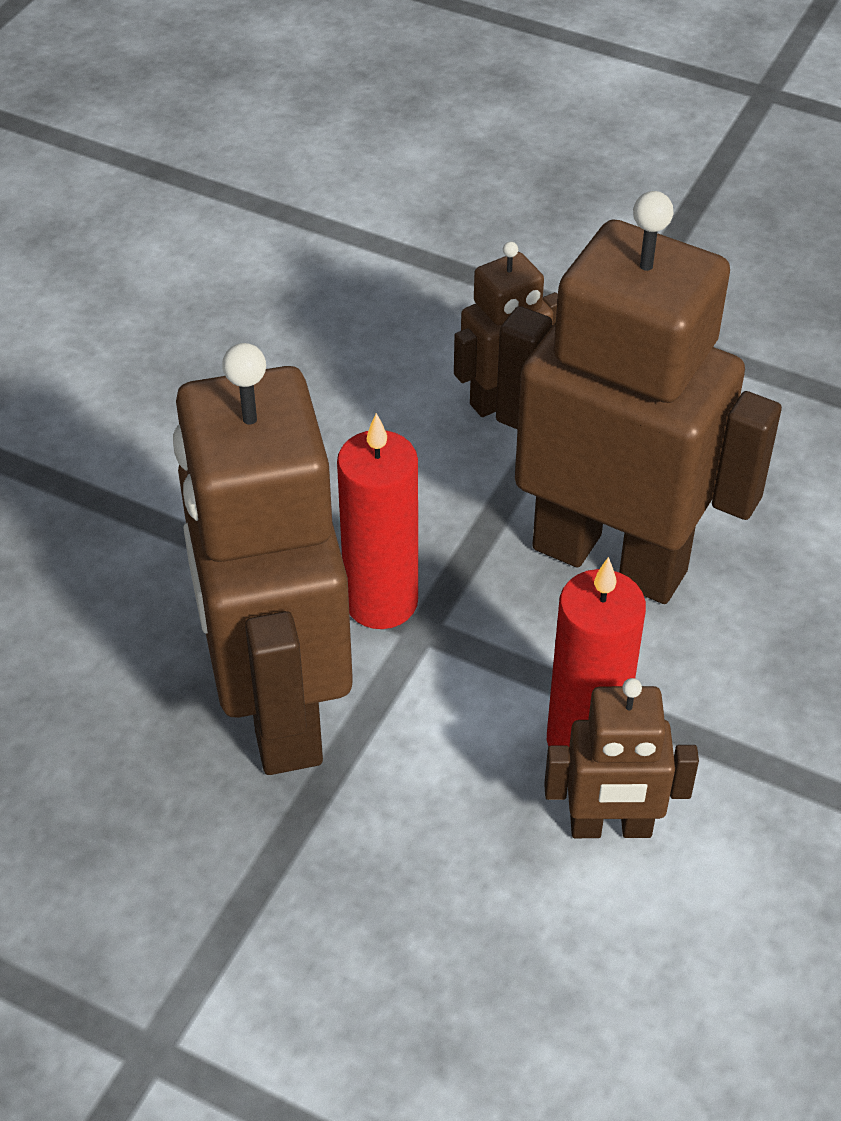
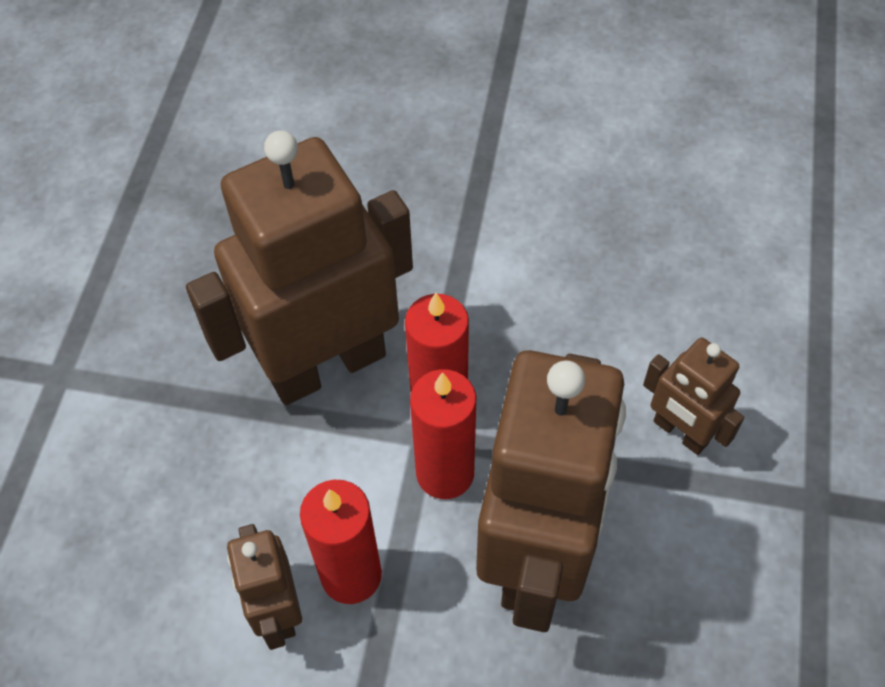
camera: 75 degrees right, 10 degrees up
none -> red candle [410,369,476,499]

